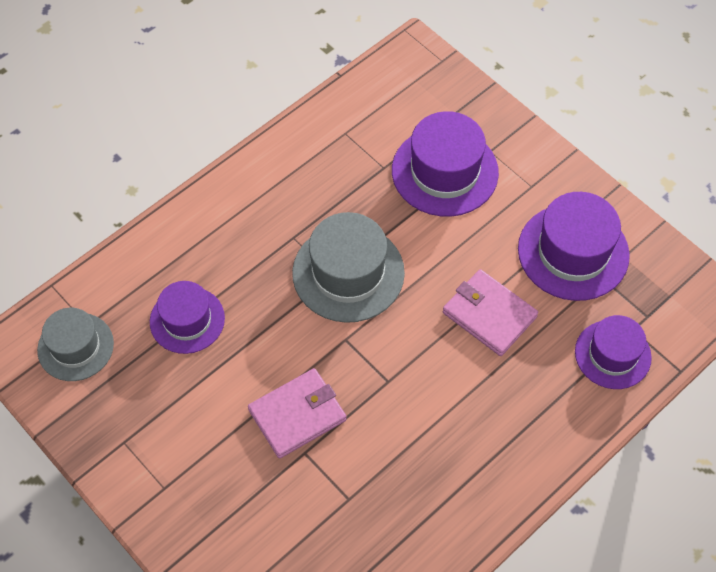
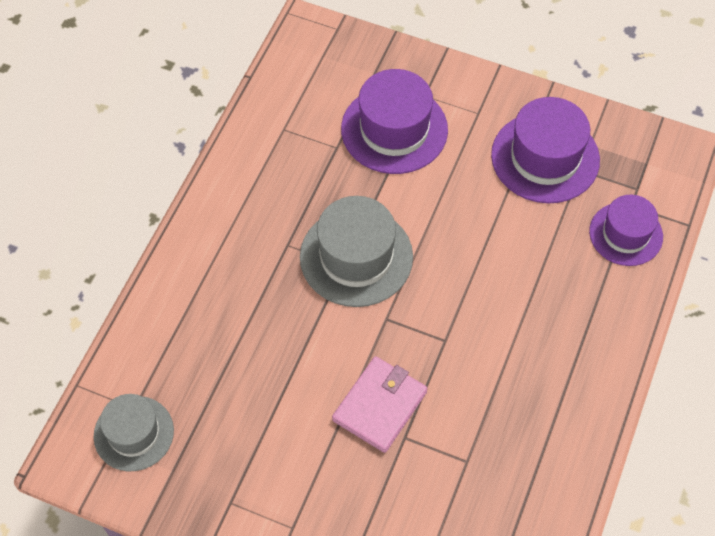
camera: 25 degrees left, 0 degrees up
purple hat [150,281,225,354] -> none
pink wallet [443,269,538,356] -> none

